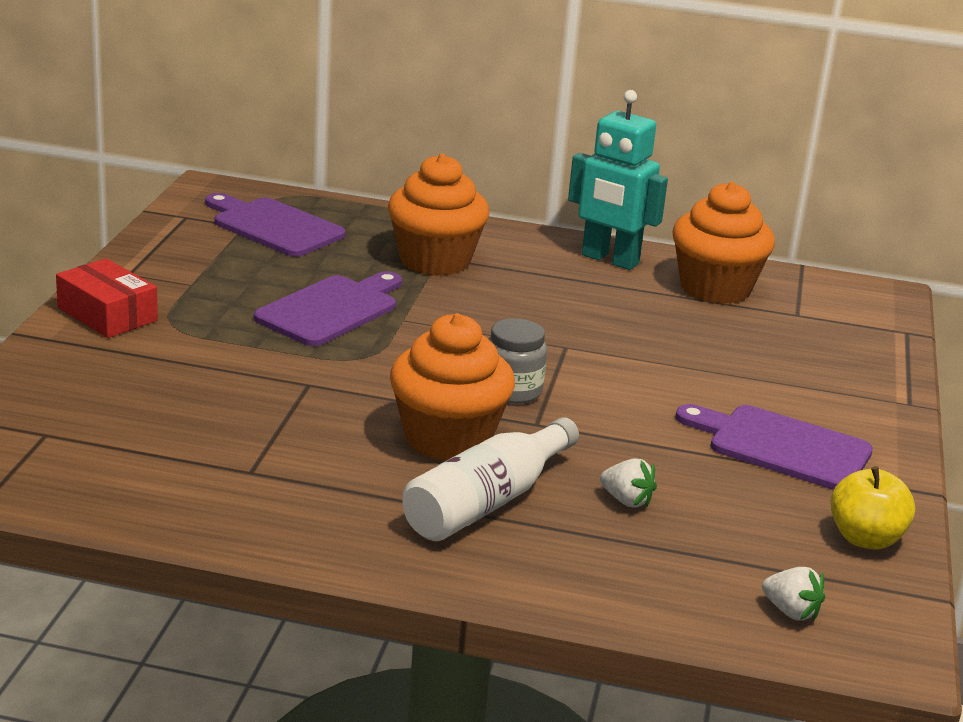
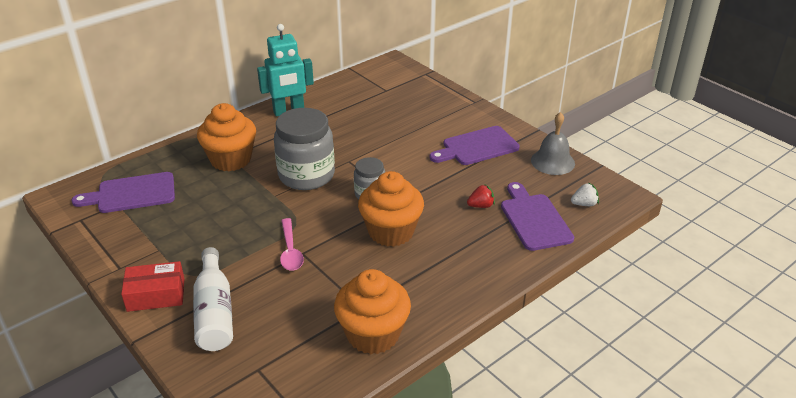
camera: 50 degrees left, 10 degrees up
purple cutting board [254,271,402,346] -> purple cutting board moved to [501,182,574,251]
white bottle [402,417,579,541] -> white bottle moved to [193,247,233,351]
white strawberry [600,458,657,508] -> red strawberry [467,184,495,208]
orange cupcake [672,182,775,304] -> orange cupcake moved to [334,269,411,354]
yellow apple [830,466,915,550] -> grey bell [531,112,575,175]
none -> grey jar [274,108,335,190]
none -> pink spoon [280,218,304,271]

